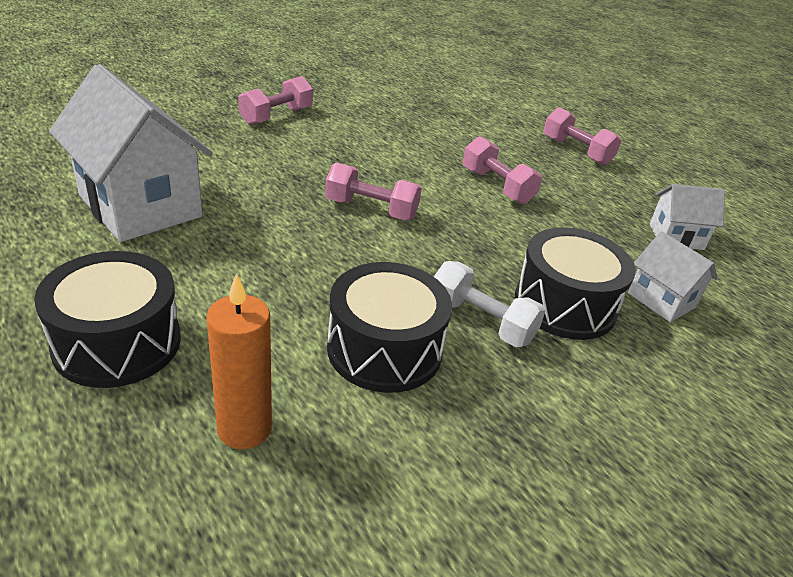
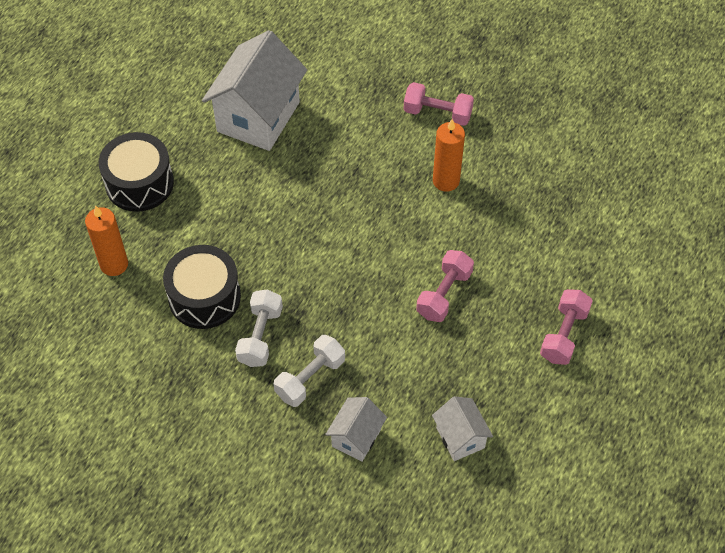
camera: 70 degrees right, 20 degrees up
pink dumbbell [325,163,421,220] -> none
black drum [515,227,636,340] -> white dumbbell [274,335,345,407]
none -> orange candle [433,119,465,192]

